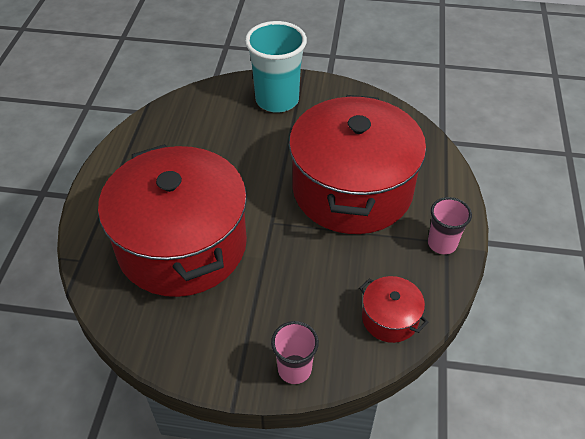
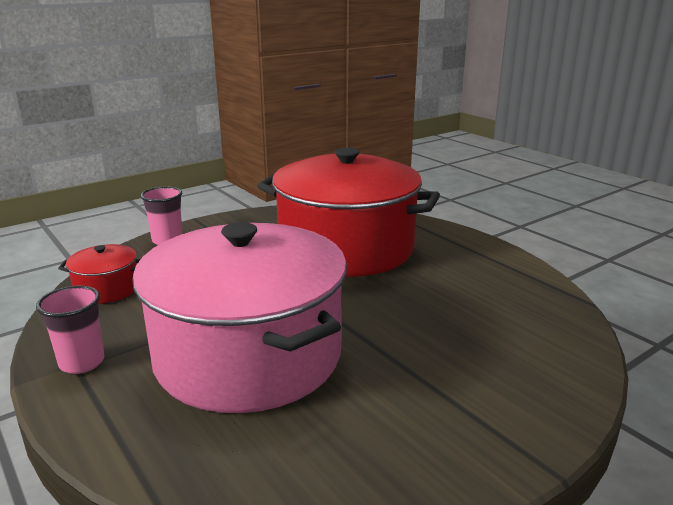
camera: 135 degrees right, 25 degrees down
turquoise cup [245,21,307,113] -> none
red pot [289,95,426,234] -> pink pot [132,222,347,413]

